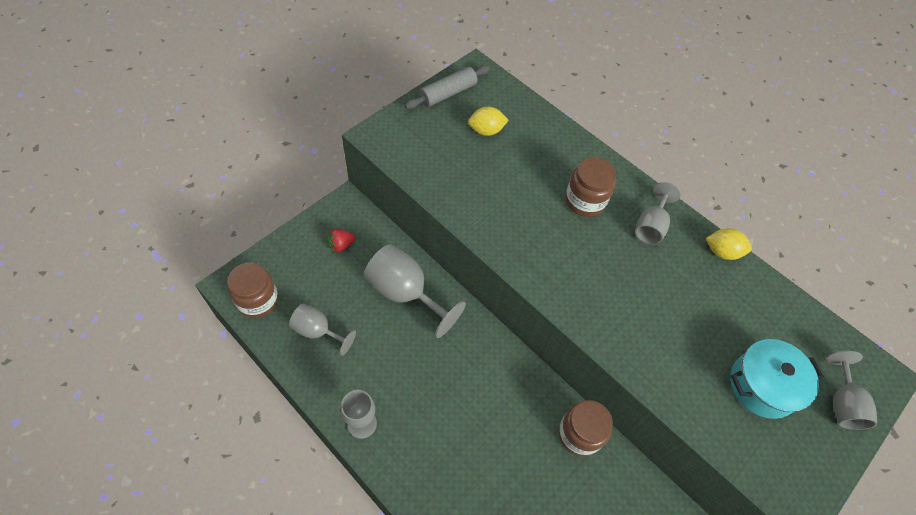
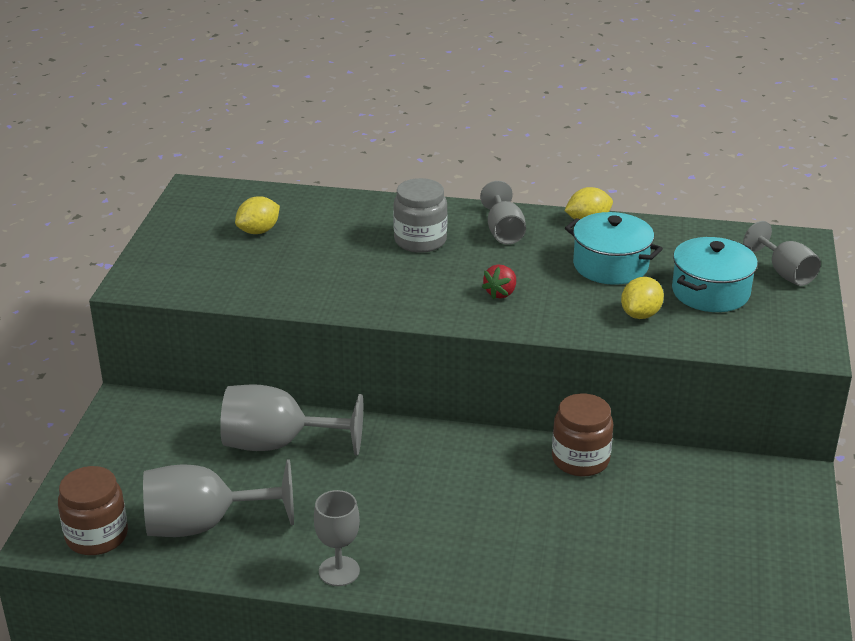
camera: 30 degrees left, 25 degrees down
grey goblet [289,304,356,356] -> grey goblet [143,459,294,537], size x1.65
red strawberry [327,228,356,253] -> red strawberry moved to [482,265,516,299]
grey rolling pin [405,65,490,109] -> none
brown jar [565,157,616,217] -> grey jar [393,178,447,253]
none -> turquoise pot [565,212,663,285]
none -> yellow lemon [621,277,664,319]

